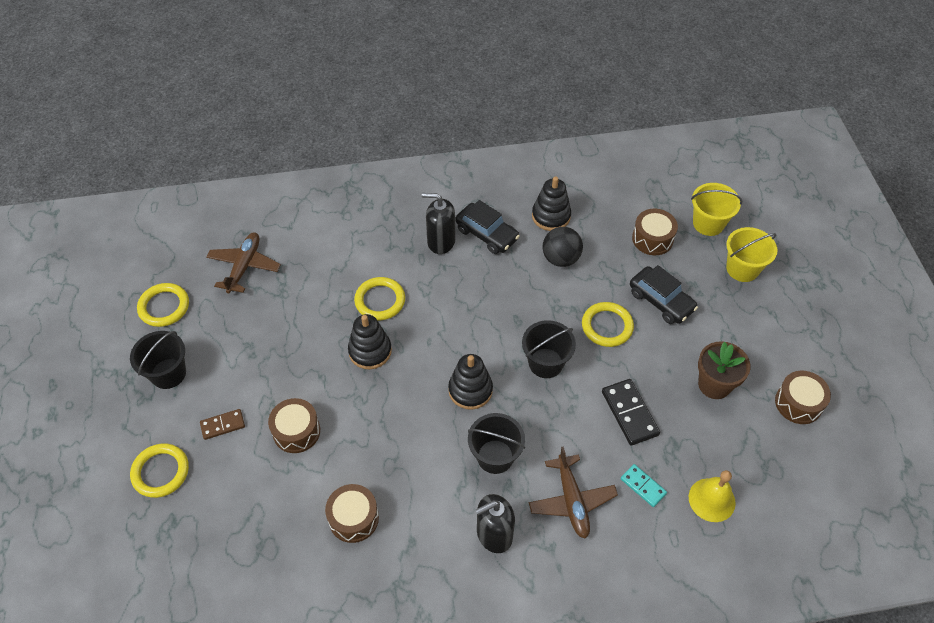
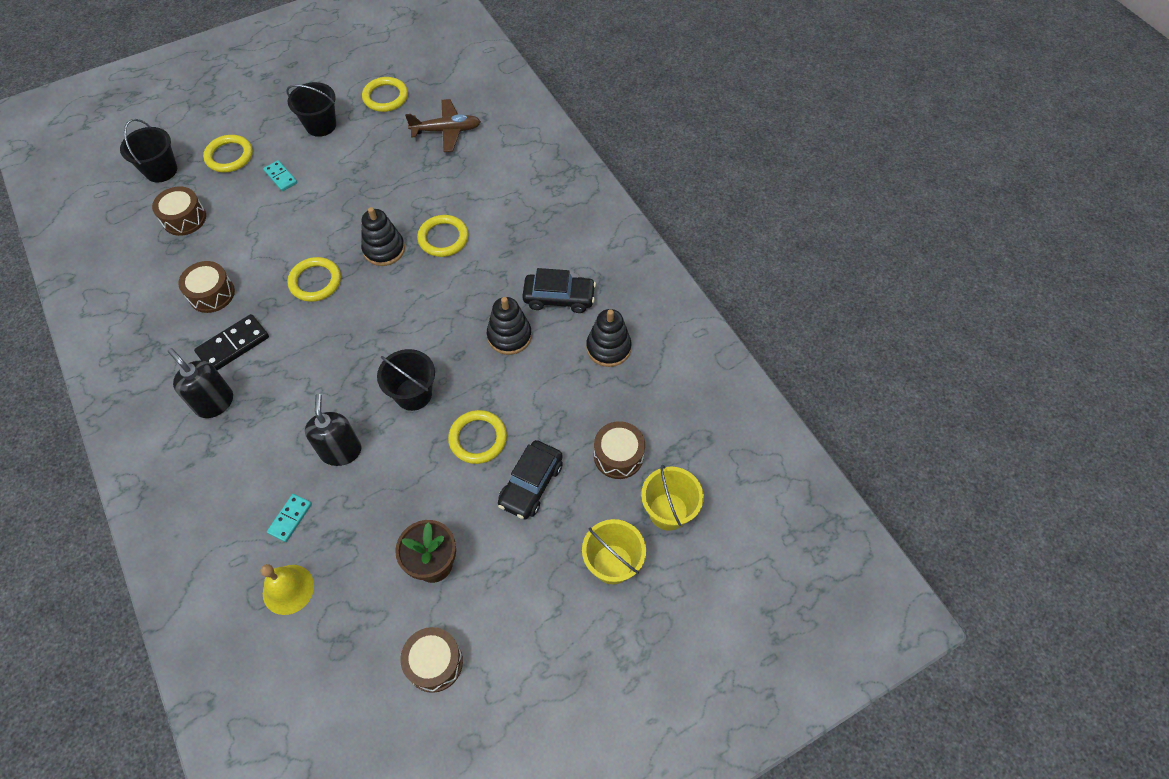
camera: 70 degrees right, 5 degrees up
brown domino [200,409,245,440] -> turquoise domino [263,160,297,191]
brown drum [268,398,320,453] -> brown drum moved to [152,186,206,236]
black soap dispenser [422,193,456,254] -> black soap dispenser moved to [305,394,361,466]
black stacking toy [448,354,493,410] -> black stacking toy moved to [487,297,532,355]
black car [456,200,520,254] -> black car turned 105 degrees counterclockwise [522,268,596,313]
black bucket [468,413,525,474] -> black bucket moved to [120,119,177,182]
brown plane [529,447,618,539] -> none
black ball [543,227,583,267] -> none
black domino [602,379,660,446] -> black domino moved to [194,314,269,370]
none -> yellow ring [287,257,341,302]

